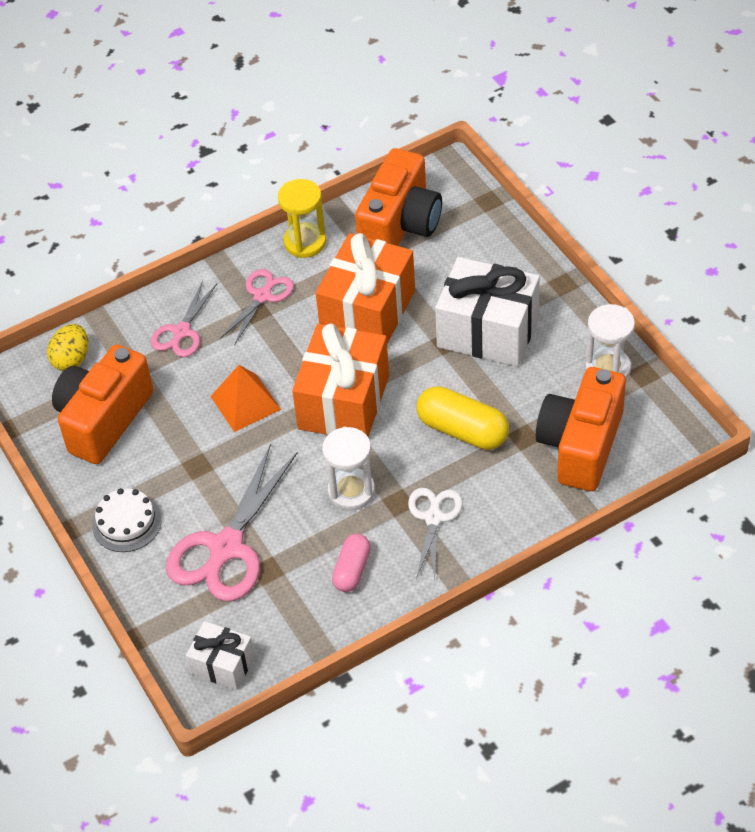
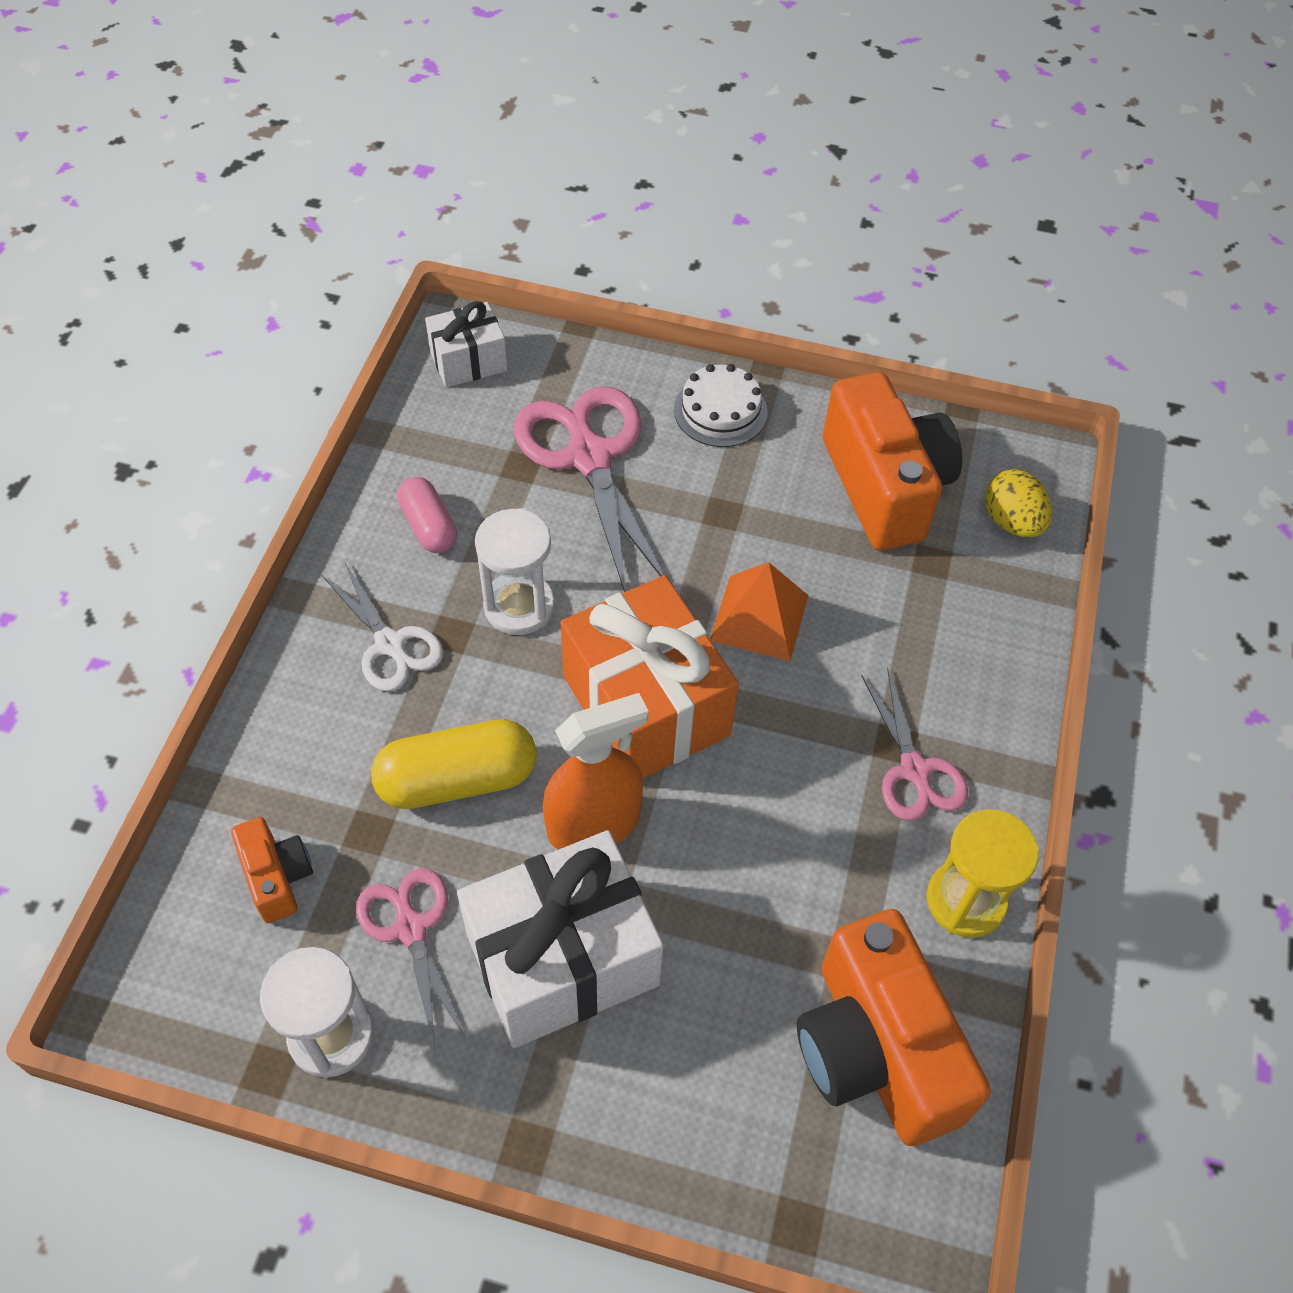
camera: 130 degrees right, 5 degrees up
pink scissors [151,280,218,357] -> pink scissors moved to [356,868,466,1048]
orange gift [316,233,415,344] -> none
orange camera [536,367,626,491] -> orange camera [231,817,313,923], size x0.49
none -> orange spray bottle [543,693,649,850]

